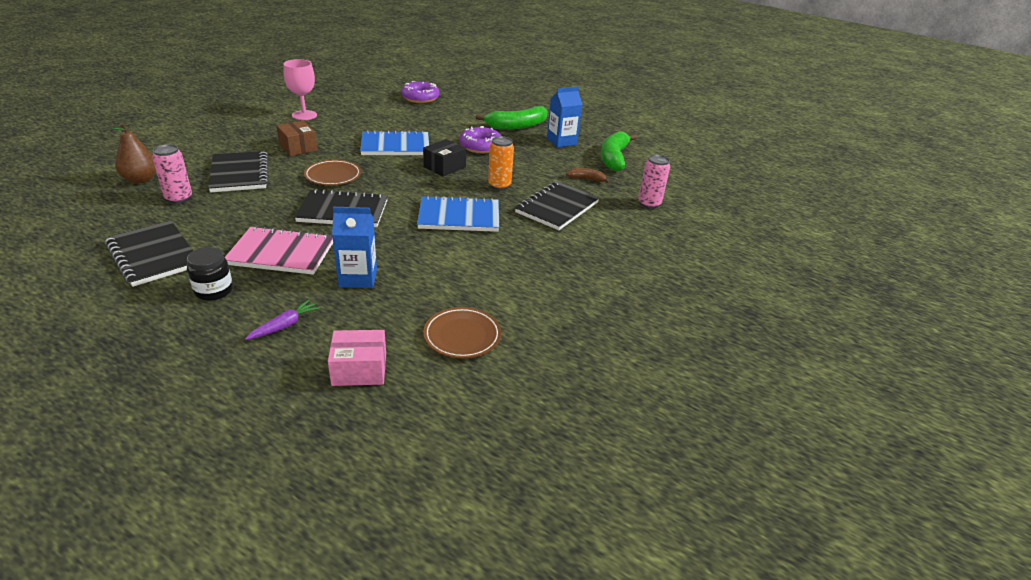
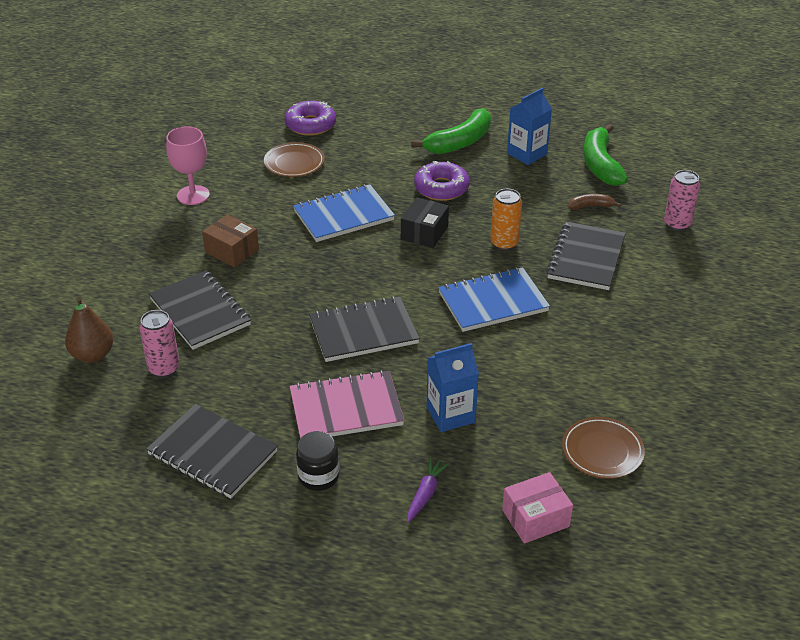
camera: 15 degrees left, 5 degrees up
brown plate [304,159,361,185] -> brown plate moved to [264,142,325,177]

